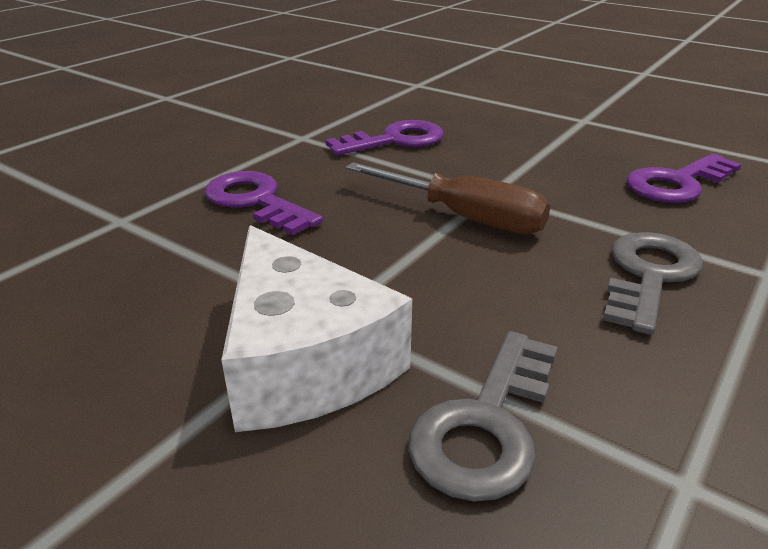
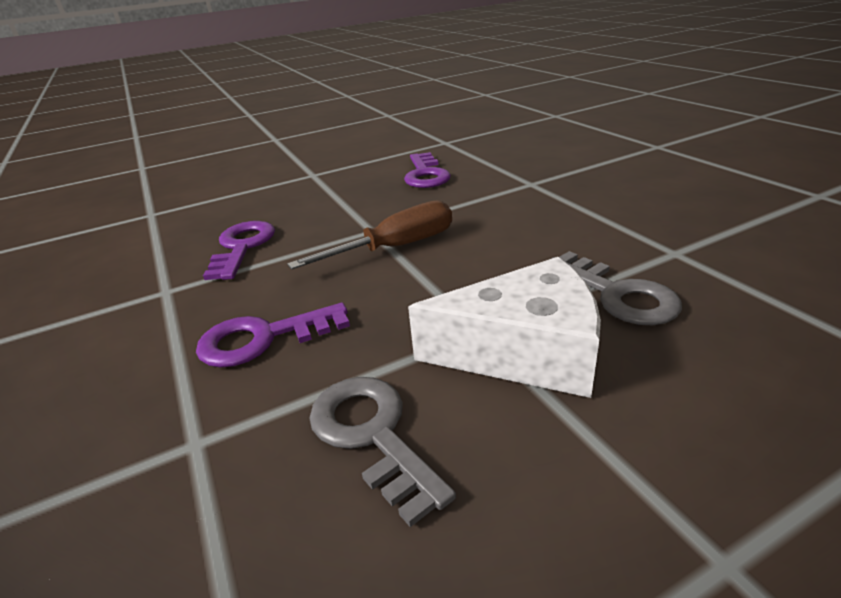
camera: 60 degrees left, 0 degrees up
grey key [603,232,703,335] -> grey key moved to [309,377,456,527]

